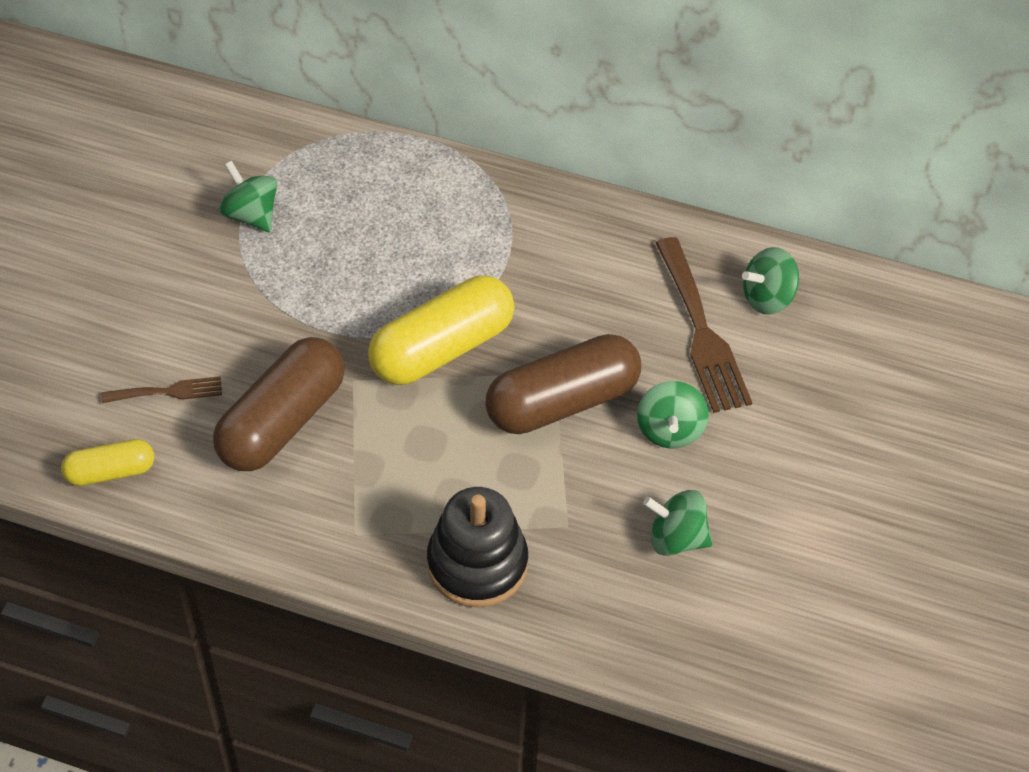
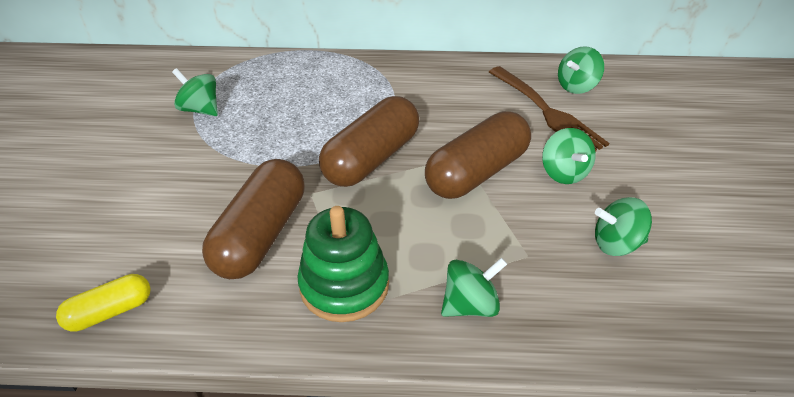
camera: 15 degrees left, 10 degrees down
brown fork [102,376,222,403] -> none
yellow capsule [368,276,514,385] -> brown capsule [319,96,419,187]
black stacking toy [427,487,528,608] -> green spinning top [441,257,507,317]
none -> green stacking toy [297,206,389,322]

